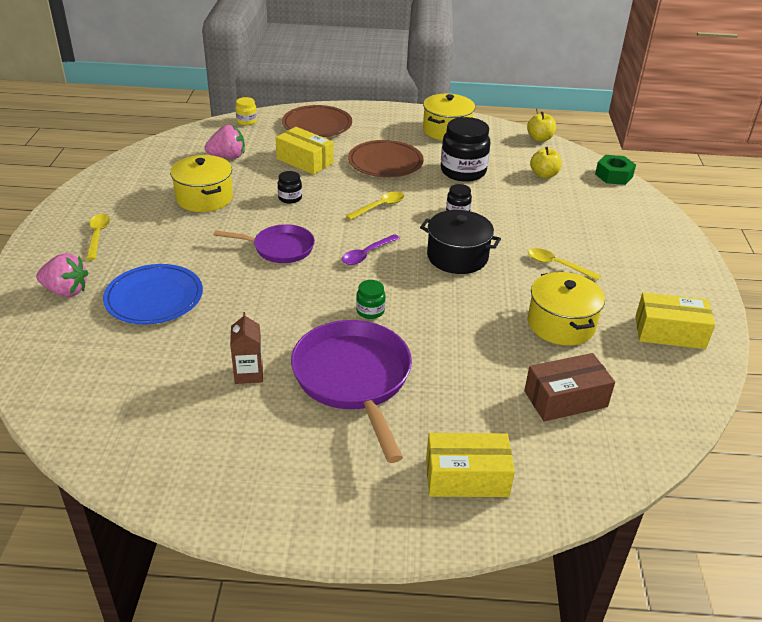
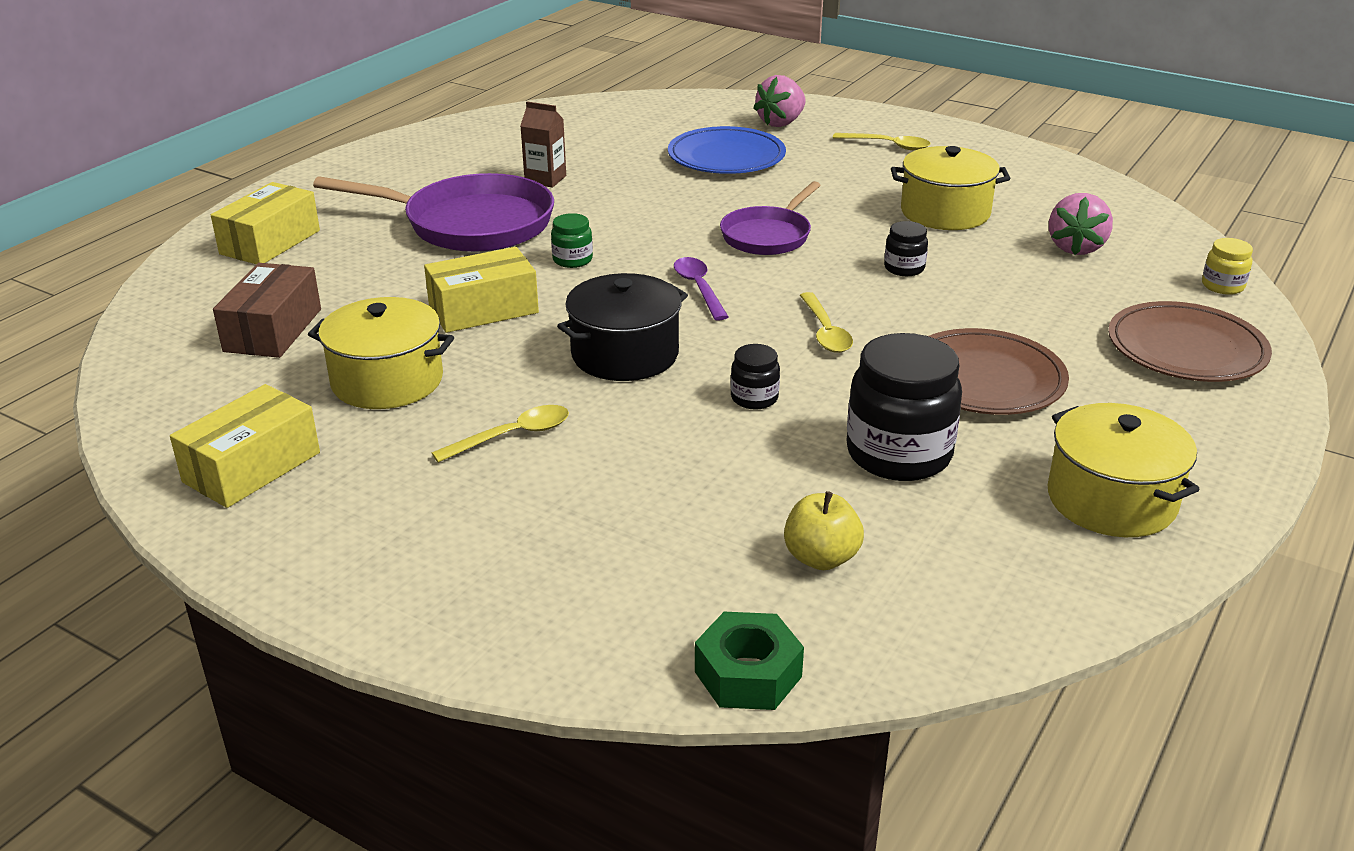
camera: 120 degrees right, 5 degrees down
yellow box [275,127,334,175] -> yellow box moved to [424,247,539,333]
yellow apple [527,112,556,142] -> none

